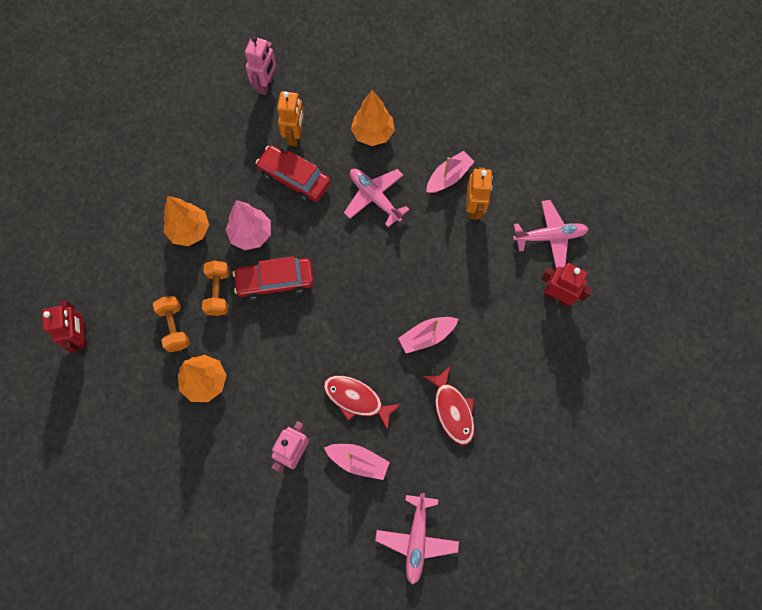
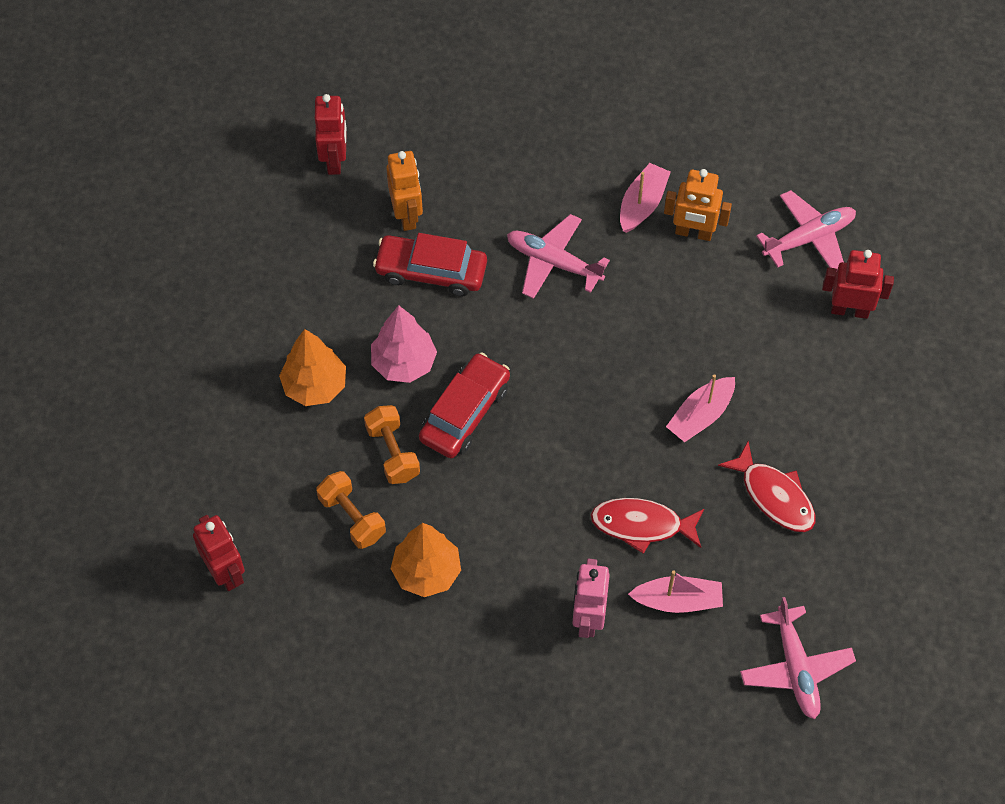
camera: 20 degrees left, 10 degrees down
red car [233,256,314,300] -> red car turned 150 degrees clockwise [419,352,510,458]
pink robot [245,36,276,95] -> red robot [315,94,347,175]
orange tree [351,90,395,146] -> none
orange robot [466,168,493,220] -> orange robot turned 120 degrees clockwise [664,169,732,241]

